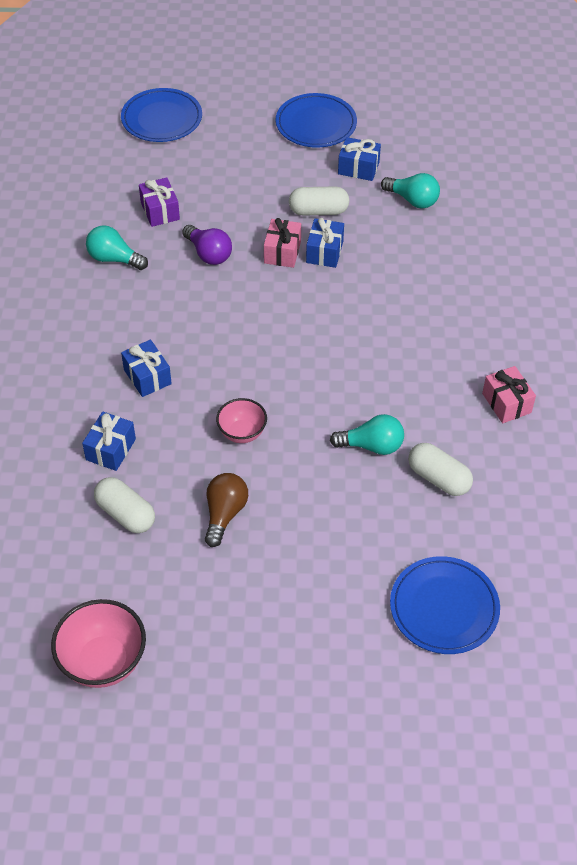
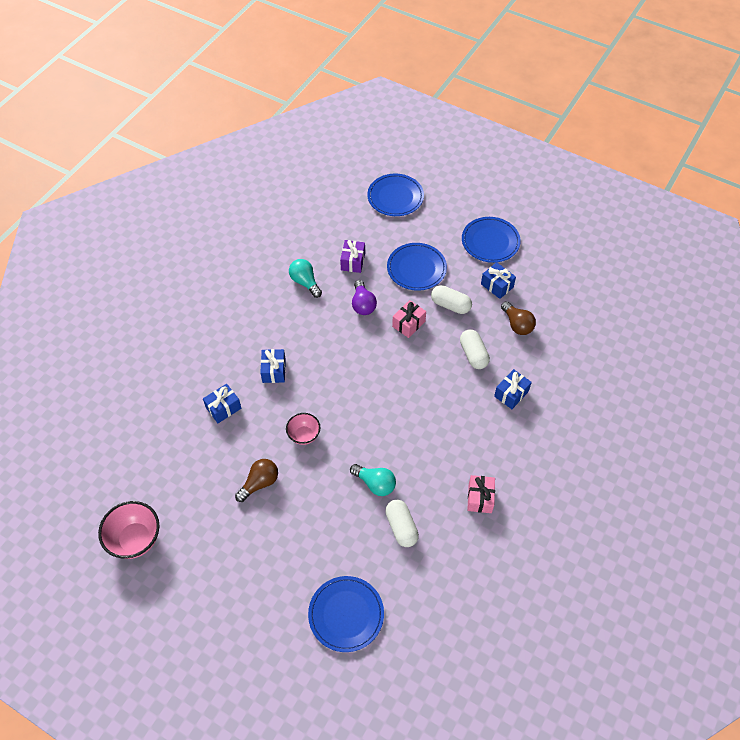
camera: 30 degrees right, 5 degrees up
white capsule [94,477,155,533] -> white capsule moved to [460,329,490,369]
blue gift [306,218,344,268] -> blue gift moved to [494,369,532,409]
turquoise light bulb [381,173,440,209] -> brown light bulb [501,301,536,335]
none -> blue plate [387,243,447,291]

